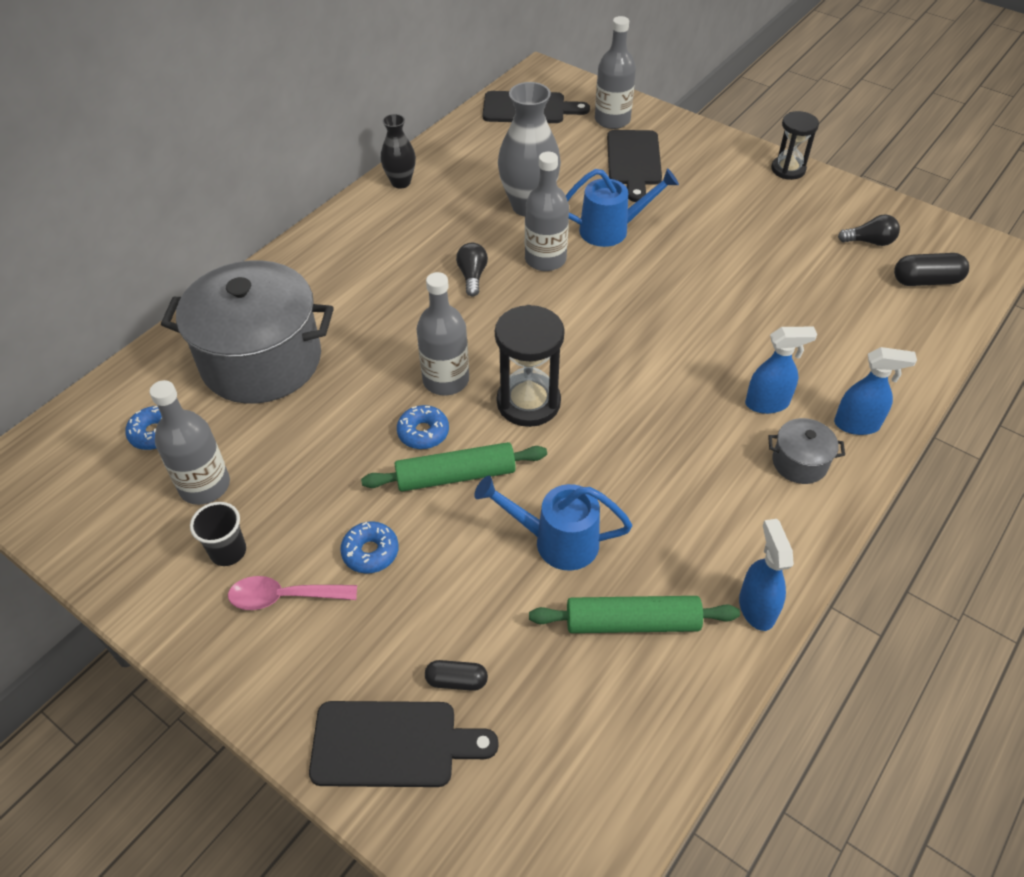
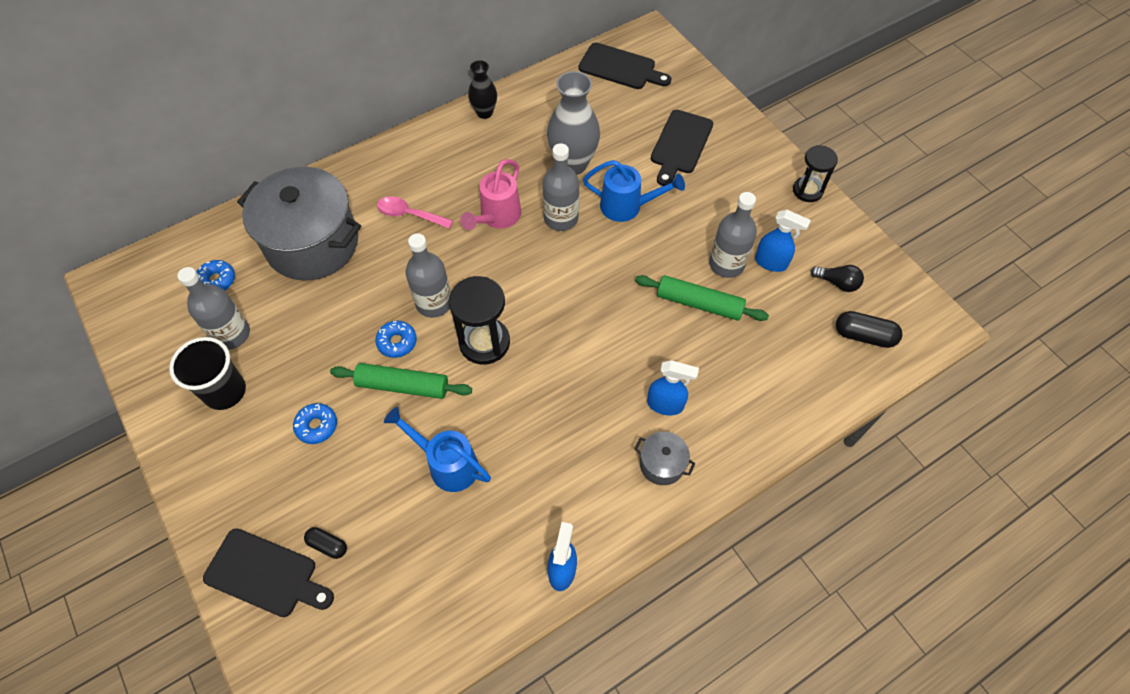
camera: 20 degrees right, 10 degrees up
black cup [190,502,246,566] -> black cup [169,337,246,410], size x1.60
pink spoon [228,576,357,610] -> pink spoon moved to [377,196,453,229]
black light bulb [456,243,488,297] -> pink watering can [460,159,521,230]
green rolling pin [529,596,740,633] -> green rolling pin moved to [635,275,769,321]
grey bottle [595,16,636,129] -> grey bottle moved to [709,192,757,278]
blue spray bottle [834,347,917,435] -> blue spray bottle moved to [755,210,811,272]

